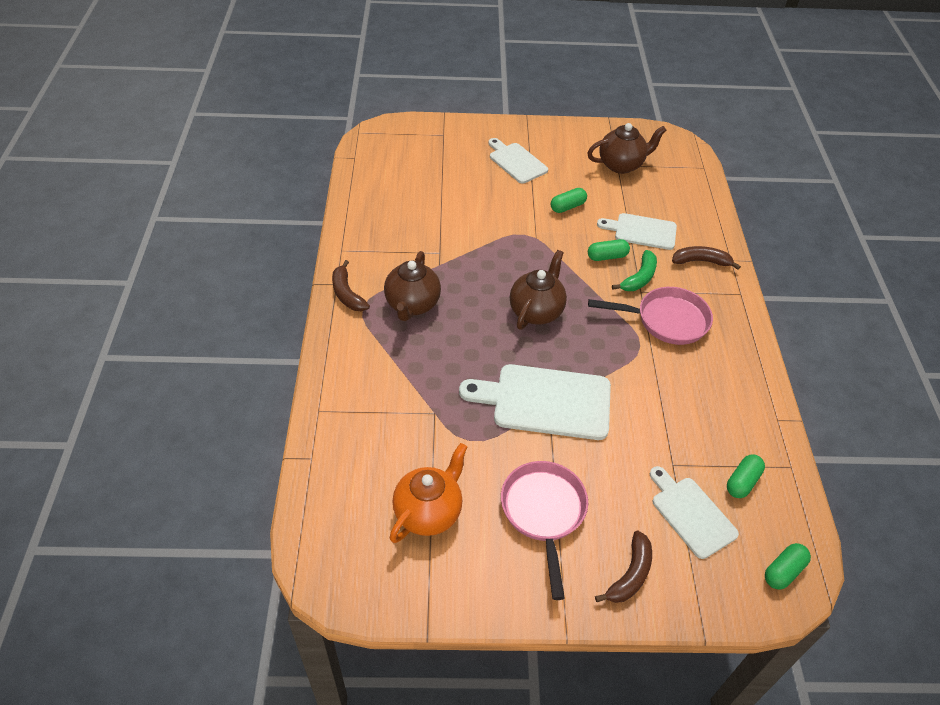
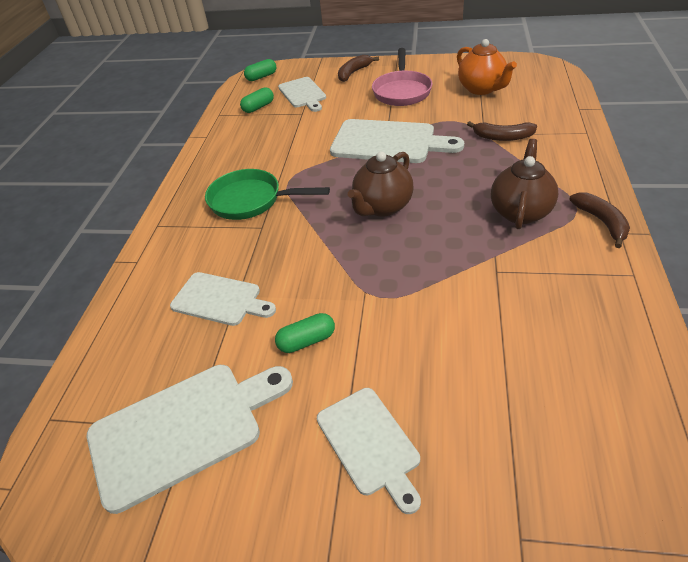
camera: 165 degrees left, 5 degrees down
orange teapot [390,443,467,543] -> orange teapot turned 75 degrees counterclockwise [457,39,517,95]
brown teapot [587,123,667,174] -> white cutting board [87,365,293,514]
green capsule [588,239,630,261] -> none
pink pan [588,287,713,345] -> green pan [205,169,330,220]
green banana [612,250,657,291] -> none
brown banana [672,246,741,270] -> brown banana moved to [467,121,537,141]

